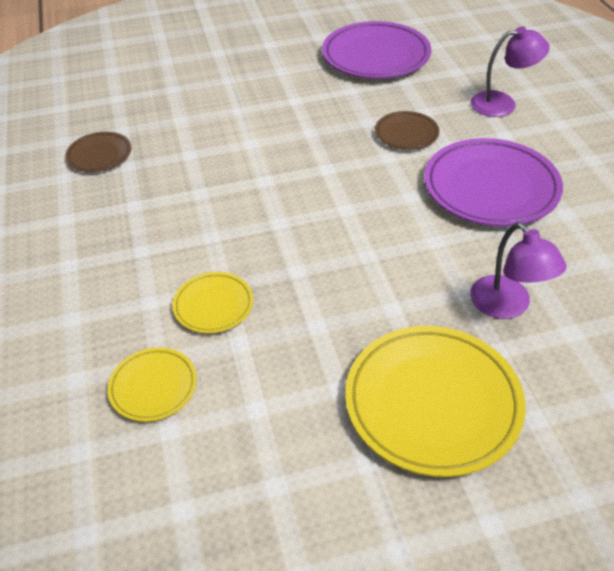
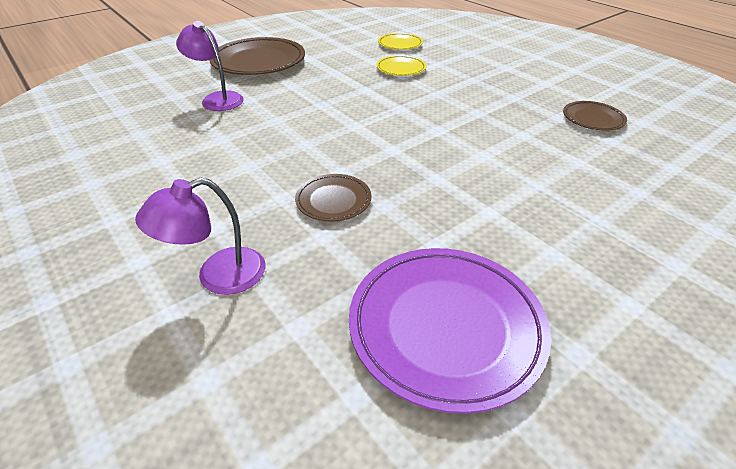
camera: 155 degrees right, 5 degrees down
yellow plate [345,326,525,477] -> brown plate [209,37,305,75]
purple plate [424,138,563,226] -> none

